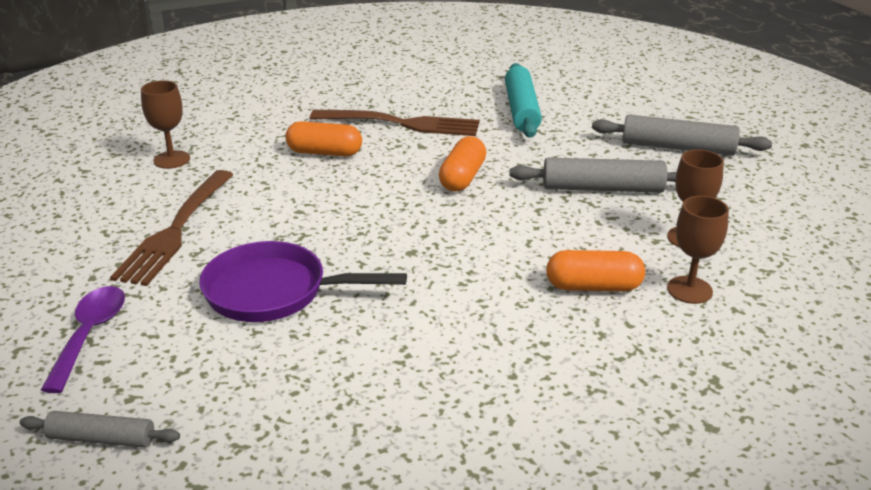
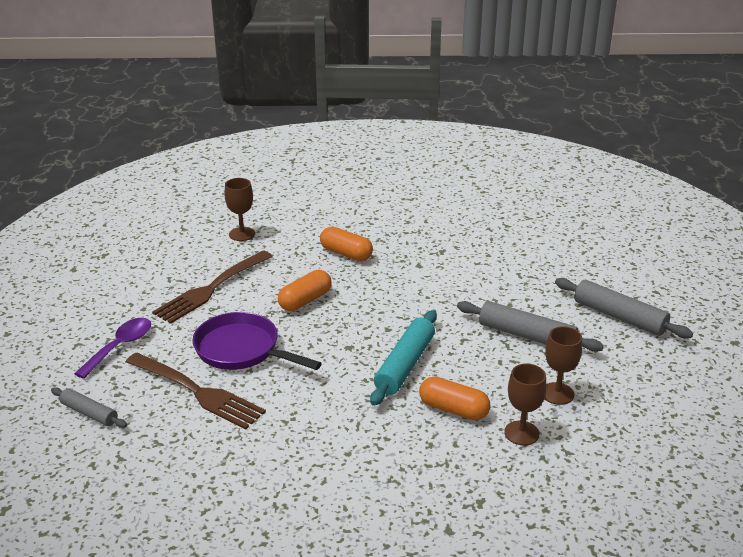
camera: 25 degrees right, 0 degrees up
brown fork [310,110,479,136] -> brown fork moved to [126,353,266,429]
orange capsule [439,136,486,191] -> orange capsule moved to [278,270,332,311]
turquoise rolling pin [505,63,542,138] -> turquoise rolling pin moved to [370,310,437,406]

